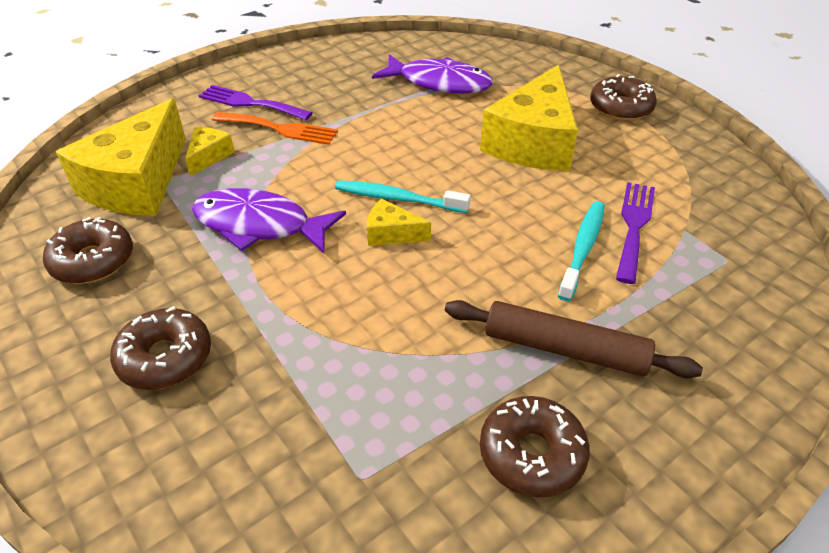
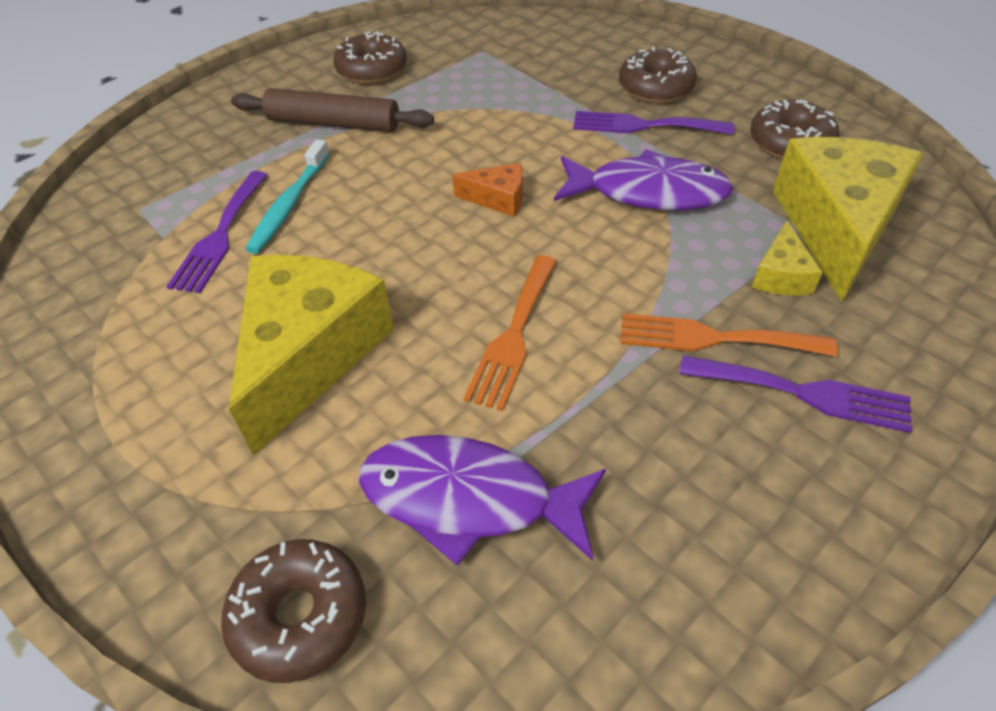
camera: 175 degrees right, 5 degrees up
turquoise toothbrush [335,180,471,213] -> none
yellow cheese [367,198,431,246] -> orange cheese [453,163,523,217]
brown donut [590,74,657,121] -> brown donut moved to [221,539,366,683]
none -> orange fork [464,255,557,411]
none -> purple fork [573,111,734,135]

